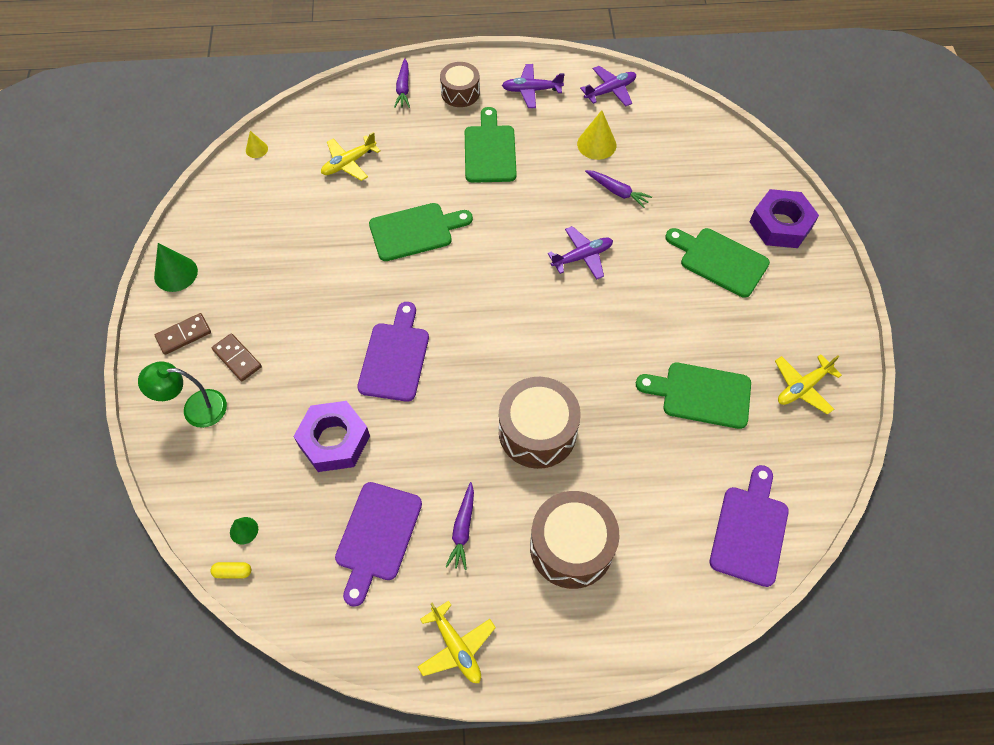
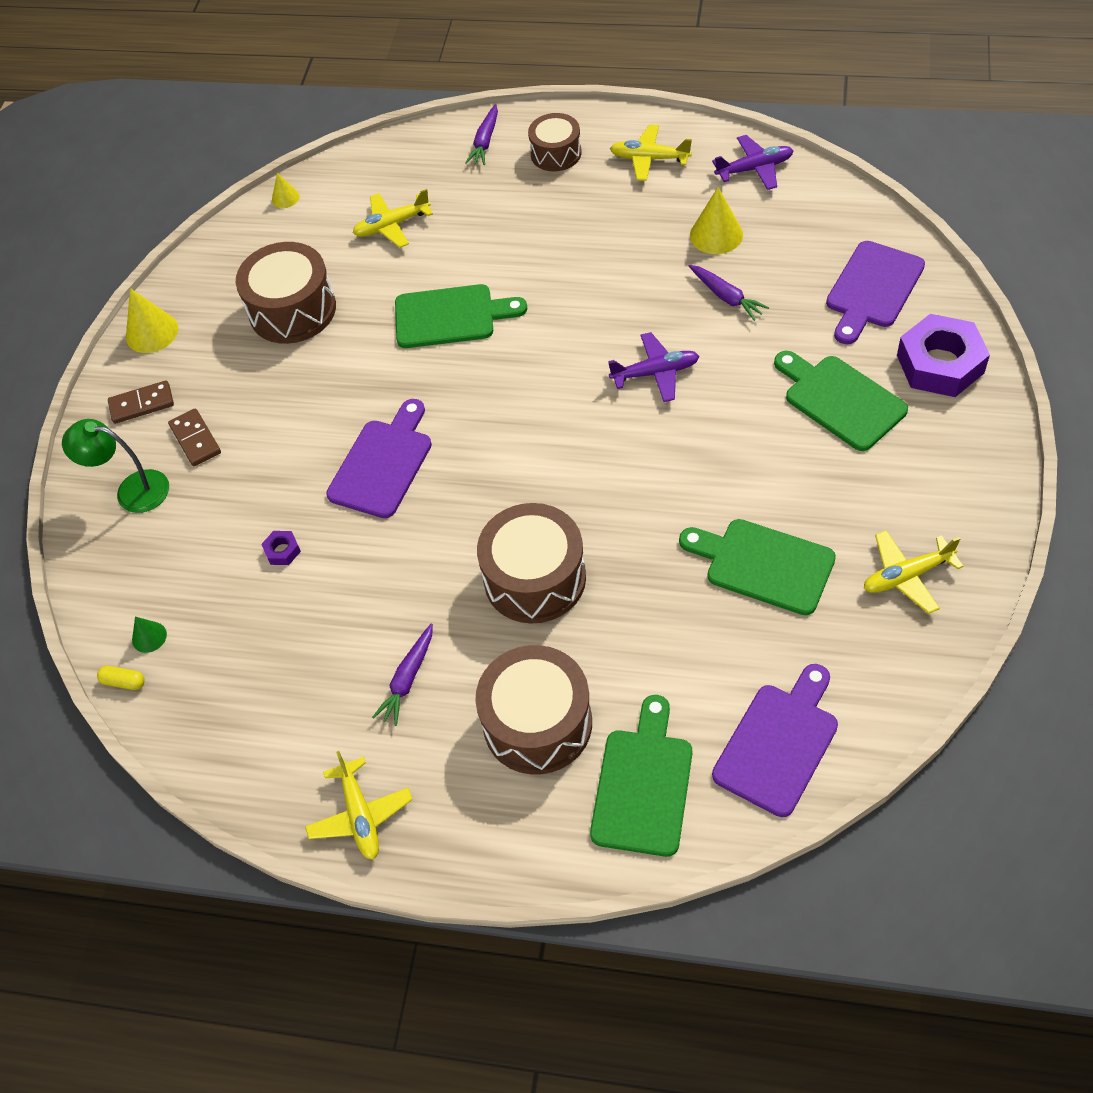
camera: 20 degrees right, 5 degrees down
green cone [154,243,198,292] -> yellow cone [126,288,178,353]
purple nut [293,401,370,472] -> purple nut [261,531,301,565], size x0.41
purple cutting board [335,482,422,607] -> purple cutting board moved to [826,241,925,344]
green cutting board [465,107,517,183] -> green cutting board moved to [590,695,692,857]
purple plane [502,64,565,108] -> yellow plane [610,125,692,181]
none -> brown drum [236,242,336,344]

